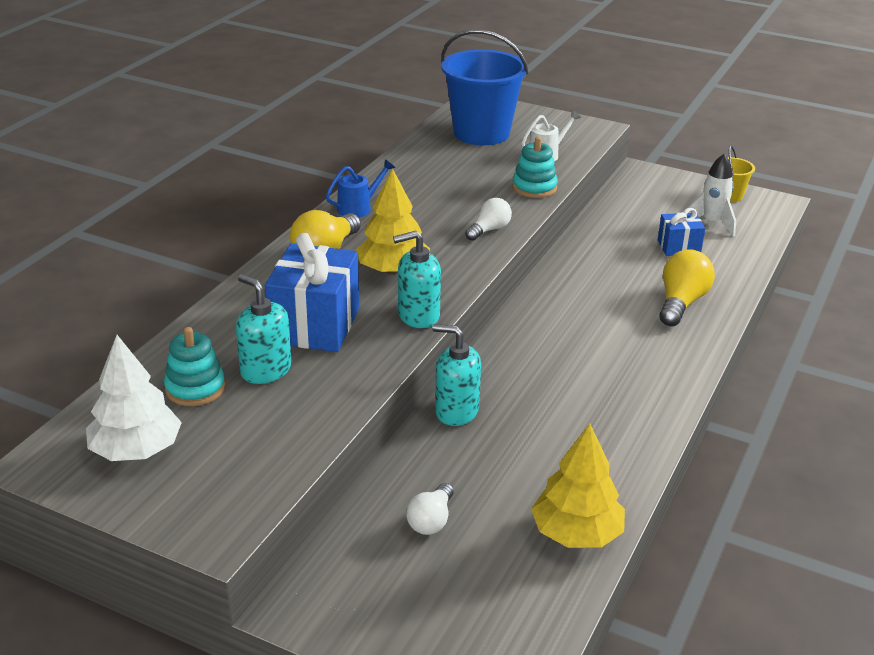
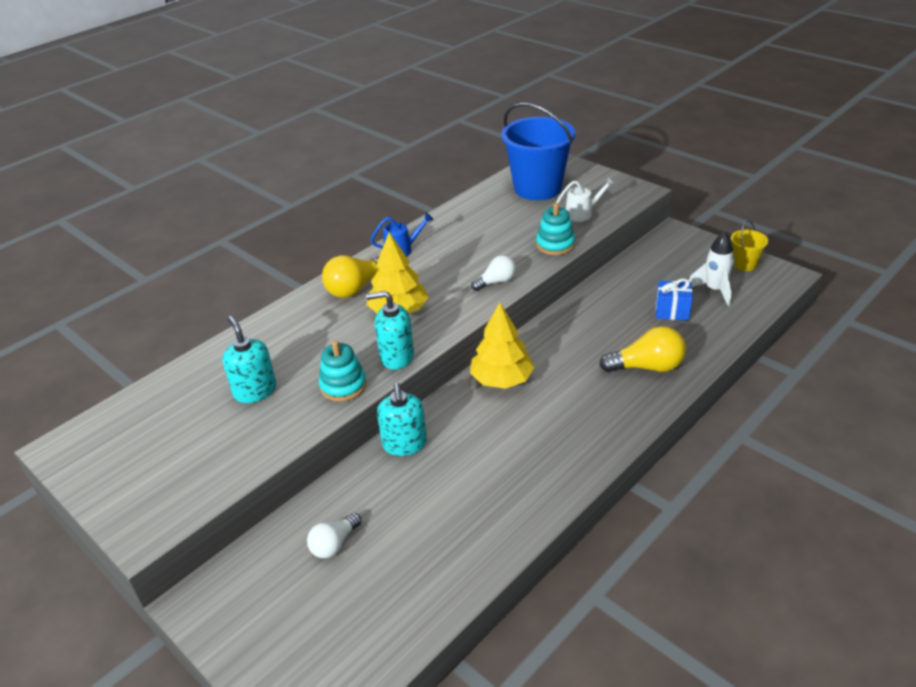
camera: 20 degrees right, 5 degrees up
white tree [86,335,182,461] -> none
turquoise stacking toy [164,327,225,406] -> turquoise stacking toy moved to [319,341,367,402]
blue gift [265,233,359,352] -> none
turquoise soap dispenser [432,324,481,426] -> turquoise soap dispenser turned 135 degrees counterclockwise [377,383,427,456]
yellow tree [531,424,625,548] -> yellow tree moved to [470,303,535,389]
yellow light bulb [659,249,715,327] -> yellow light bulb turned 45 degrees clockwise [599,326,686,372]

